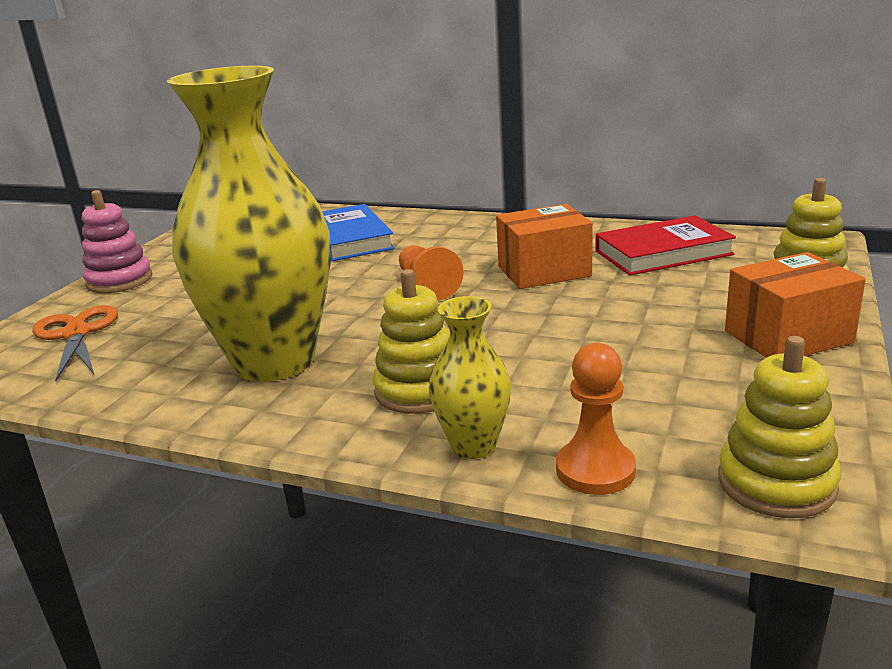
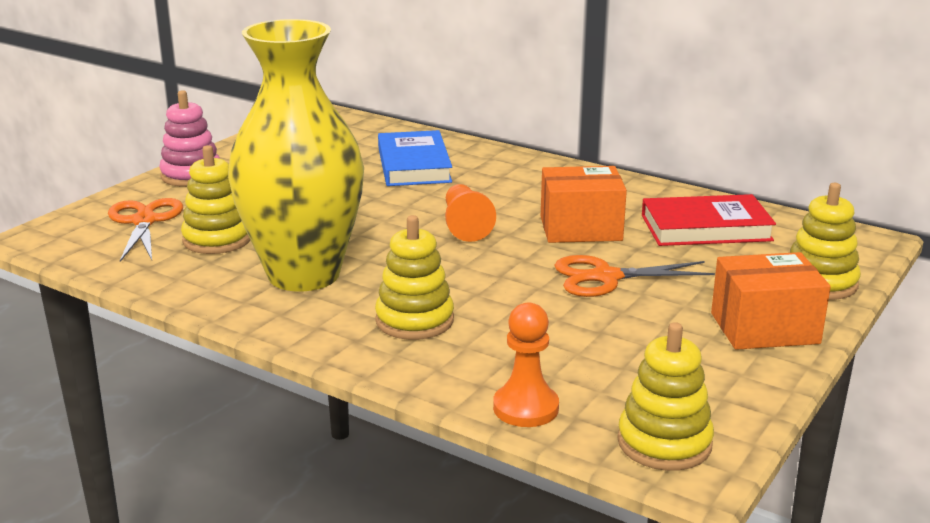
camera: 10 degrees right, 0 degrees up
yellow vase [428,296,511,459] -> none
none -> yellow stacking toy [181,145,250,254]
none -> orange scissors [554,255,715,297]

